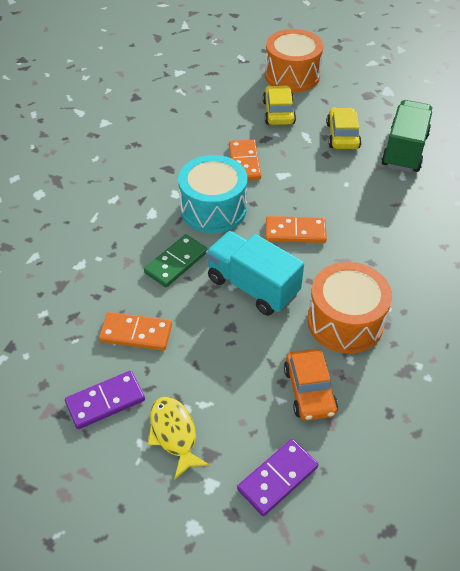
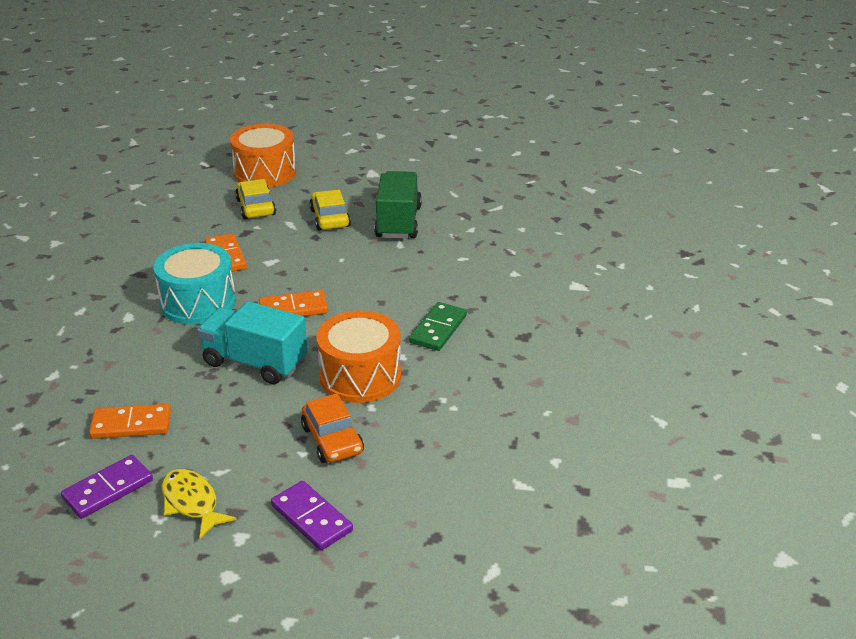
camera: 15 degrees left, 15 degrees down
green domino [144,234,208,287] -> green domino moved to [409,302,467,351]
purple domino [237,439,318,516] -> purple domino turned 75 degrees counterclockwise [271,481,353,550]

